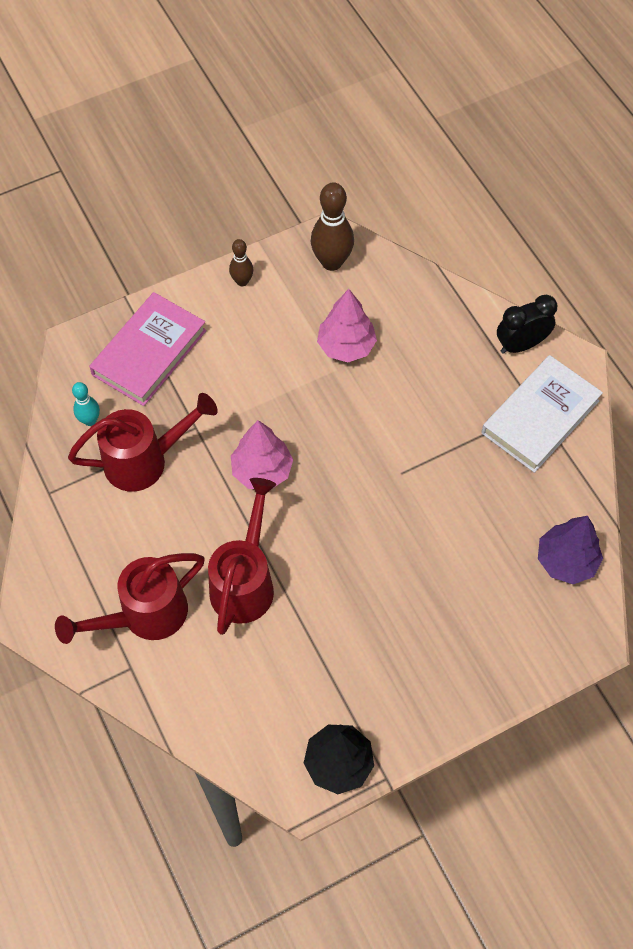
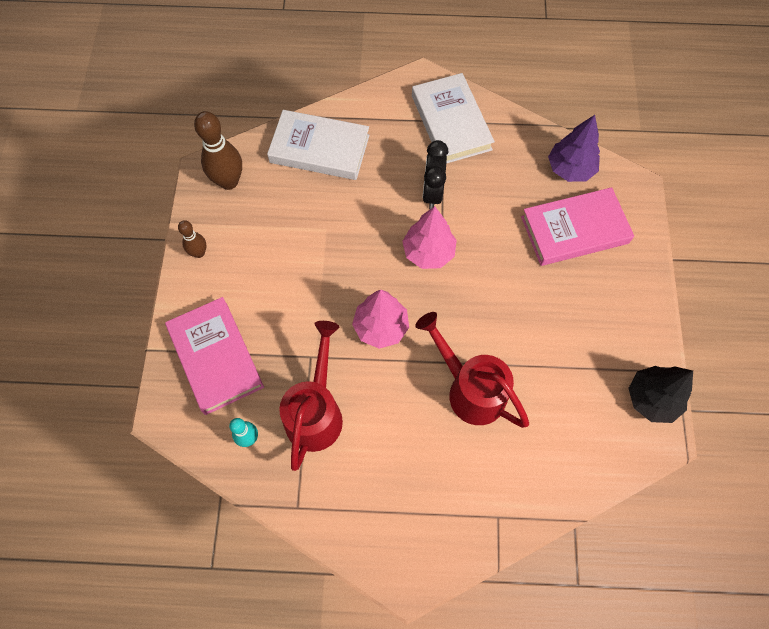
camera: 60 degrees left, 5 degrees up
red watering can [55,553,205,644] -> none
pink tree [317,289,377,362] -> pink tree moved to [402,206,457,269]
black clock [497,295,557,354] -> black clock moved to [422,140,449,209]
none -> white book [267,110,369,180]
none -> pink book [521,187,634,266]

